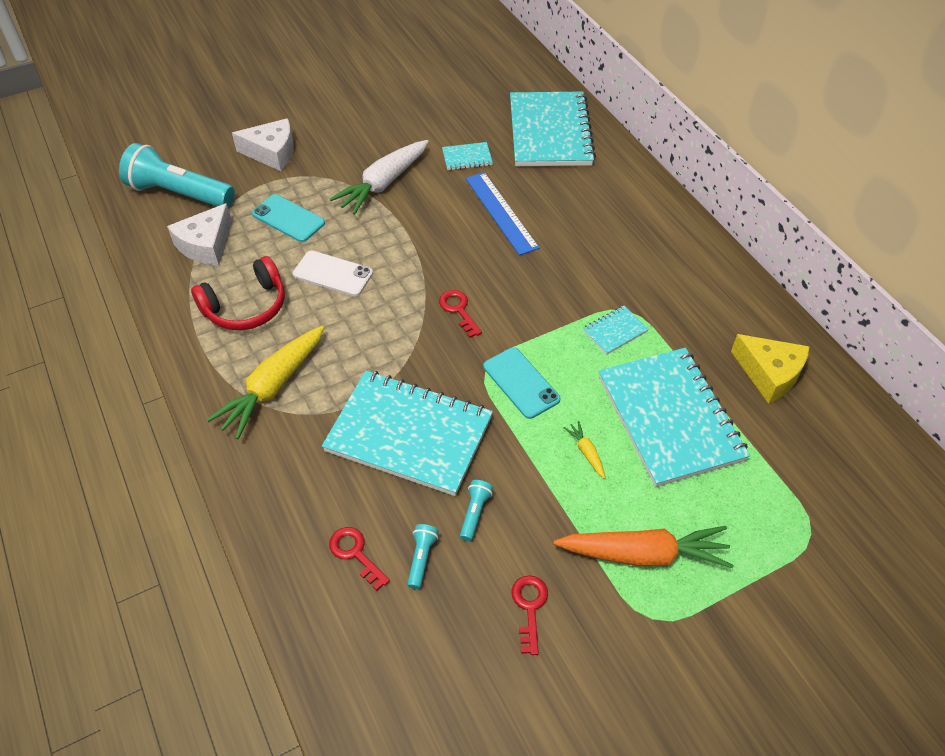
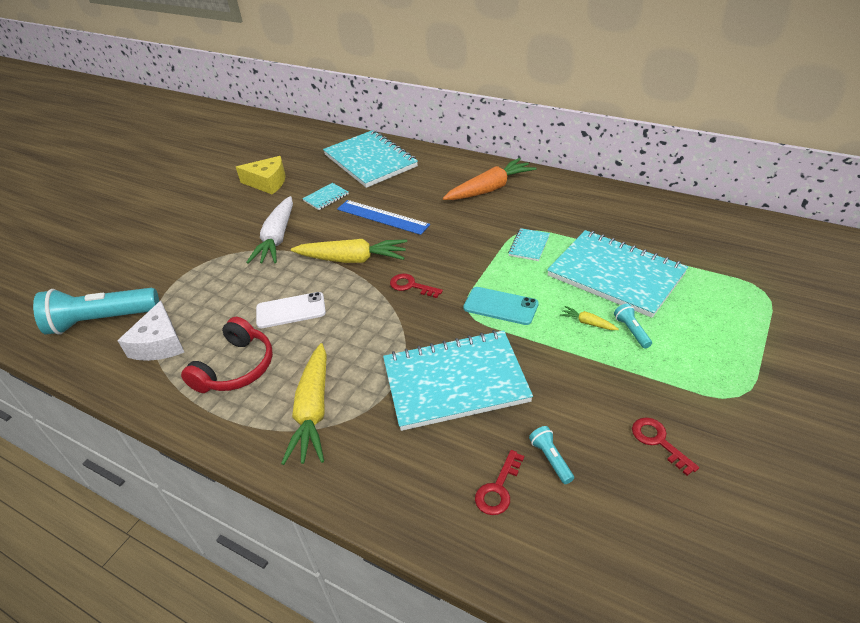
camera: 30 degrees left, 10 degrees down
white cheese [232,118,294,171] -> none
turquoise phone [252,194,325,242] -> none
red key [329,527,390,591] -> red key turned 75 degrees counterclockwise [475,450,524,515]
turquoise flashlight [460,480,493,541] -> turquoise flashlight moved to [614,303,652,349]
orange carrot [553,526,734,568] -> orange carrot moved to [443,158,537,200]
yellow cheese [731,334,810,404] -> yellow cheese moved to [236,156,286,194]
none -> yellow carrot [291,239,407,263]

